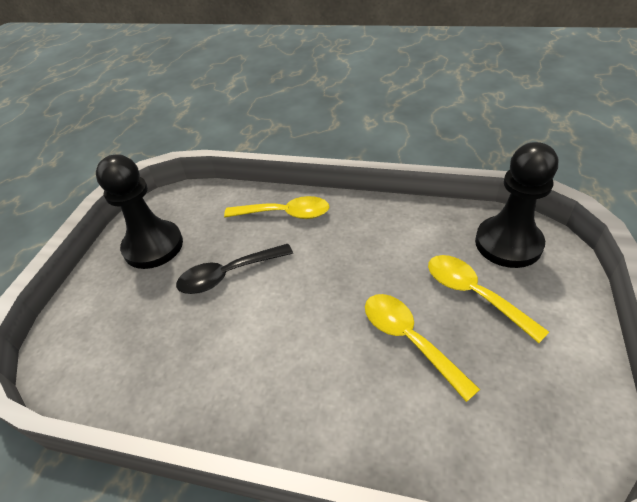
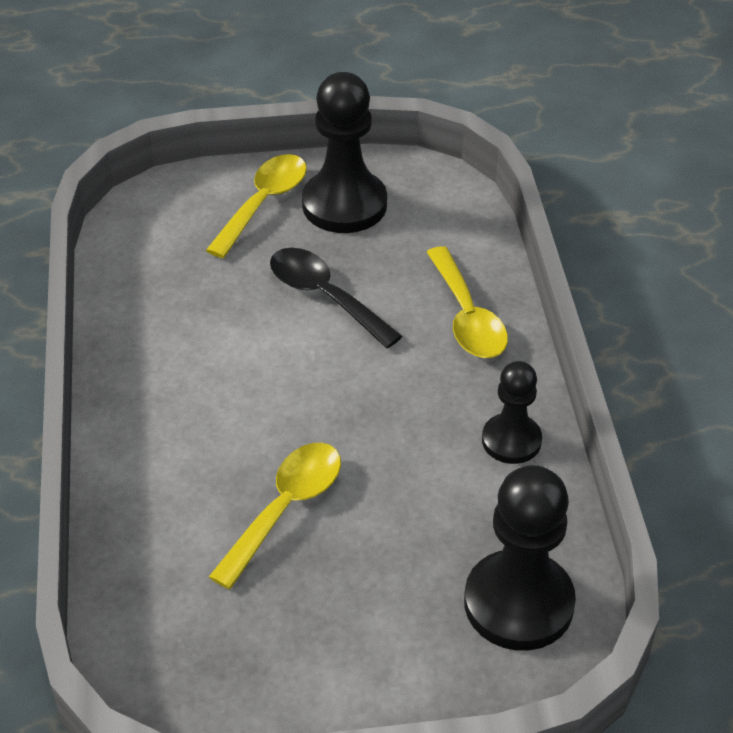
camera: 65 degrees right, 0 degrees up
yellow spoon [428,255,549,343] -> yellow spoon moved to [206,154,307,258]
none -> black pawn [482,361,542,464]

